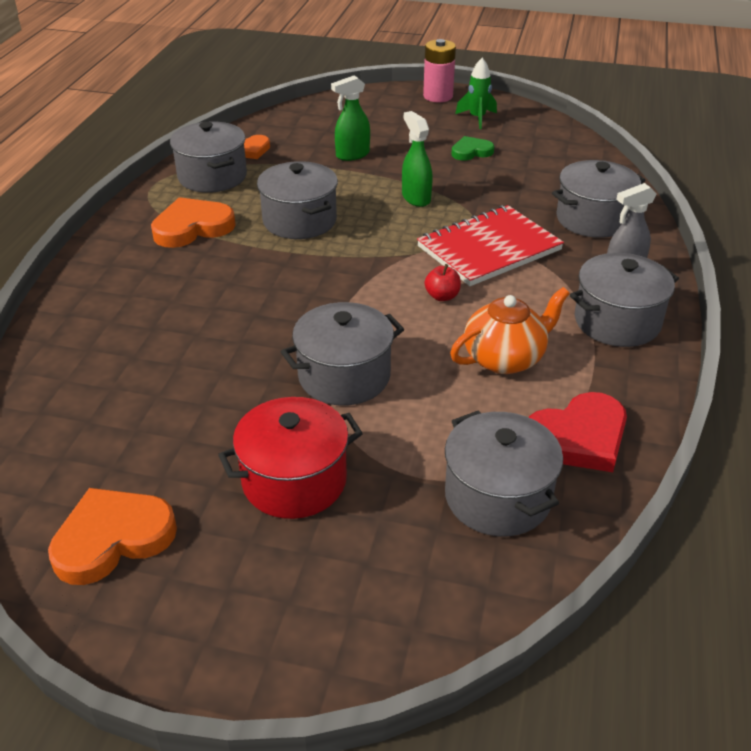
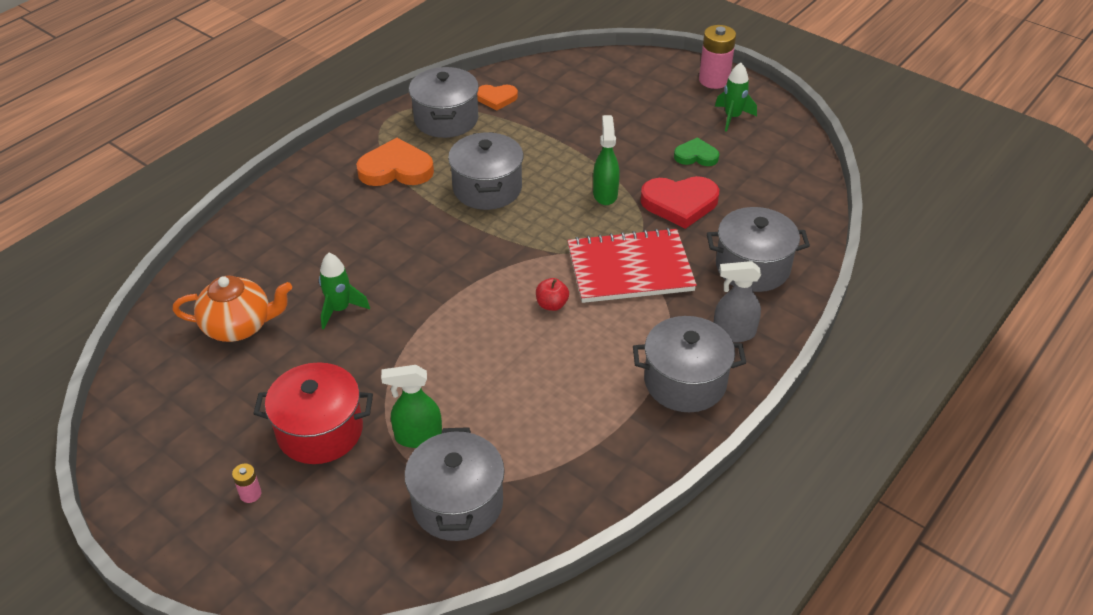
camera: 25 degrees right, 5 degrees up
orange heart [48,488,177,585] -> none
grey pot [281,302,404,406] -> none
green spray bottle [331,75,370,161] -> green spray bottle moved to [381,365,442,448]
orange teapot [450,287,570,374] -> orange teapot moved to [173,275,292,342]
red heart [529,392,627,472] -> red heart moved to [640,176,719,229]
none -> pink battery [232,463,261,503]
none -> green rocket [319,253,370,329]

